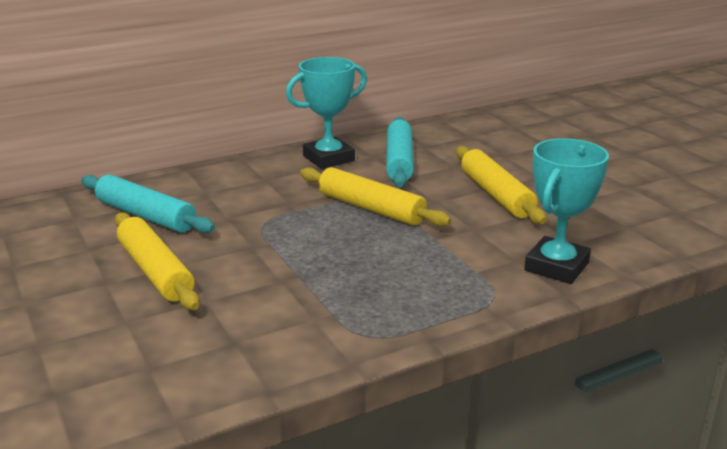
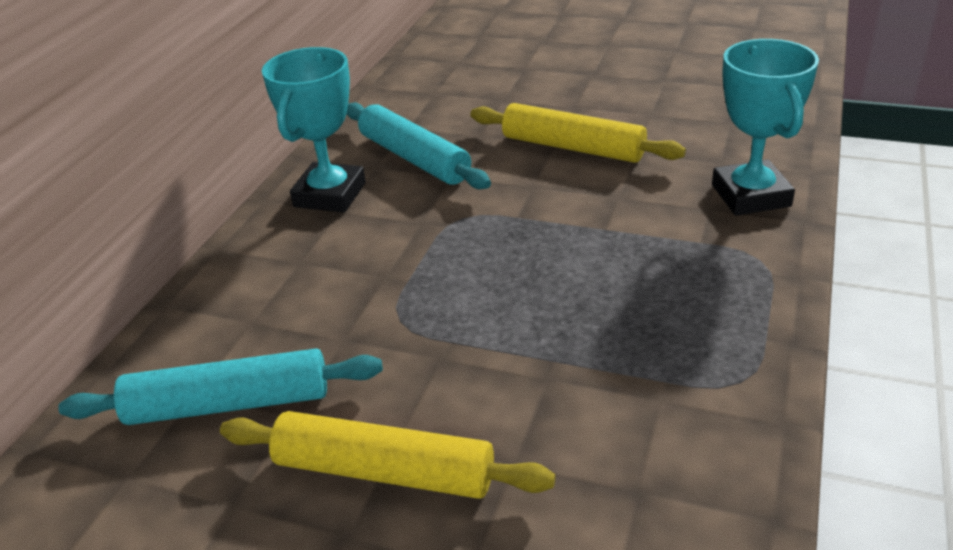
camera: 40 degrees left, 10 degrees up
yellow rolling pin [300,167,451,227] -> none

